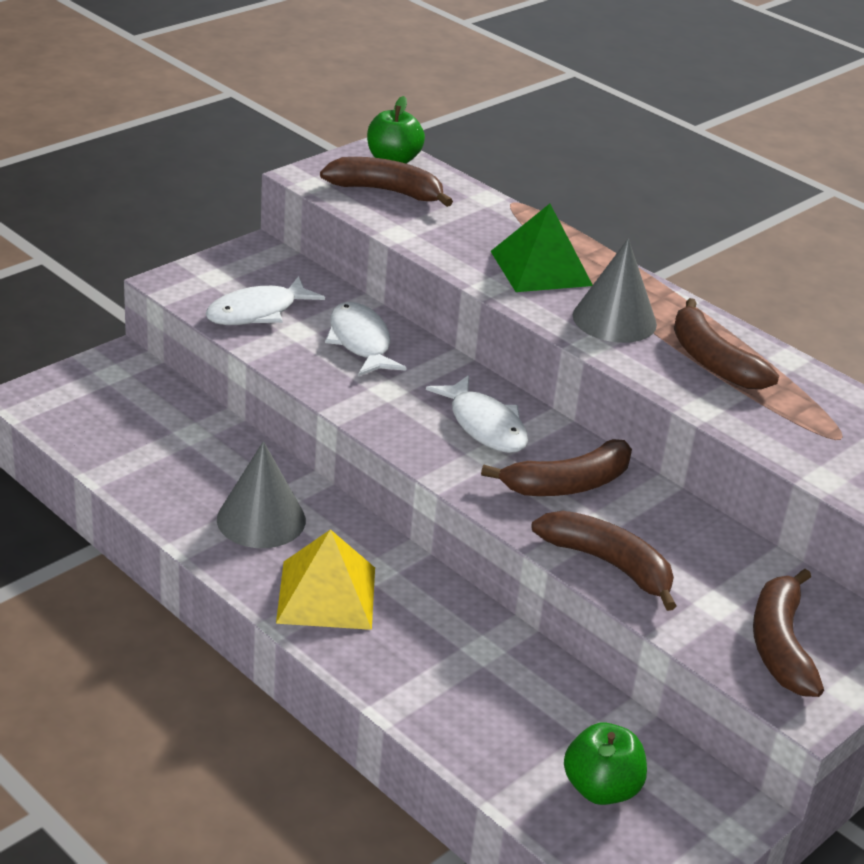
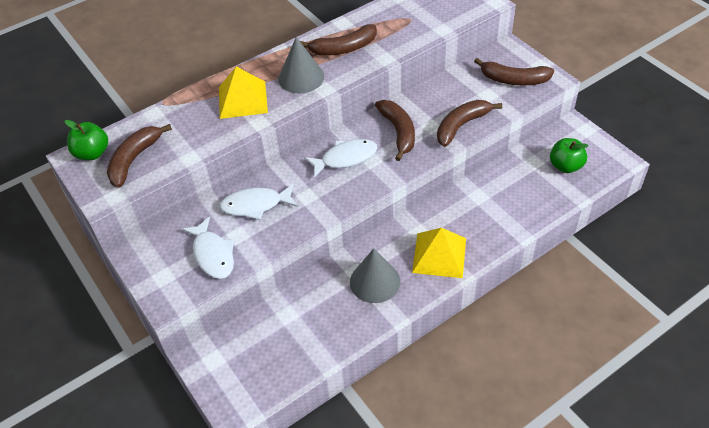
camera: 75 degrees left, 15 degrees up
green pyramid [491,204,593,292] -> yellow pyramid [219,67,268,119]

